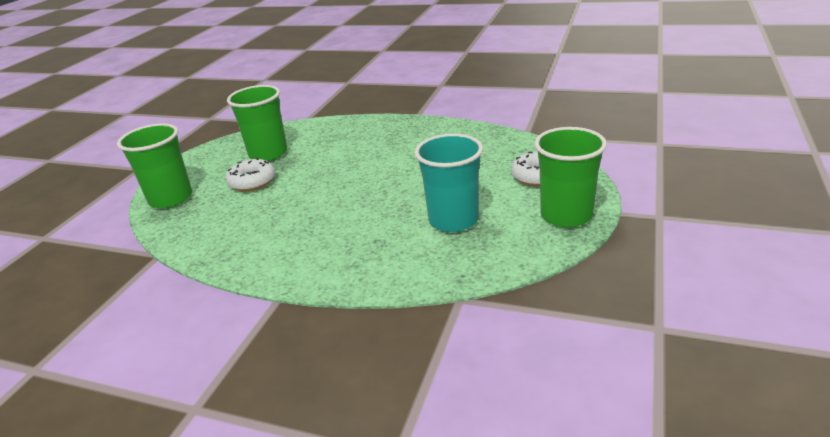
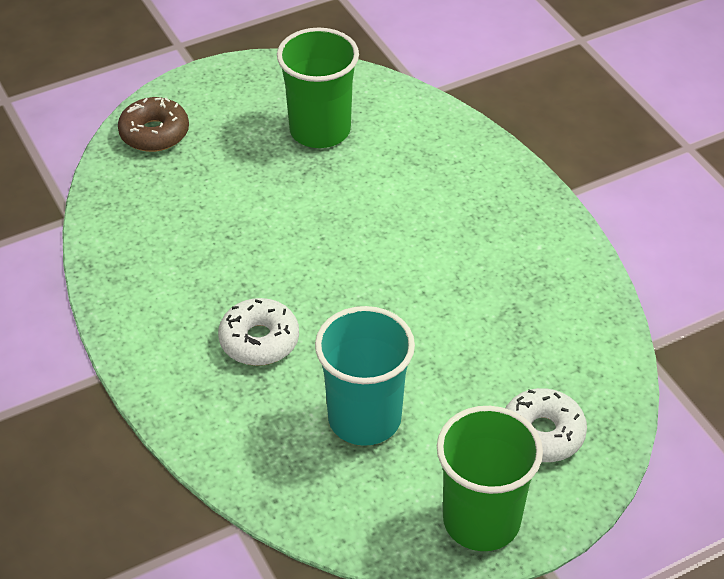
camera: 40 degrees right, 15 degrees up
green cup [117,123,192,208] -> brown donut [118,97,189,152]
white donut [225,158,275,191] -> white donut moved to [218,298,299,366]

